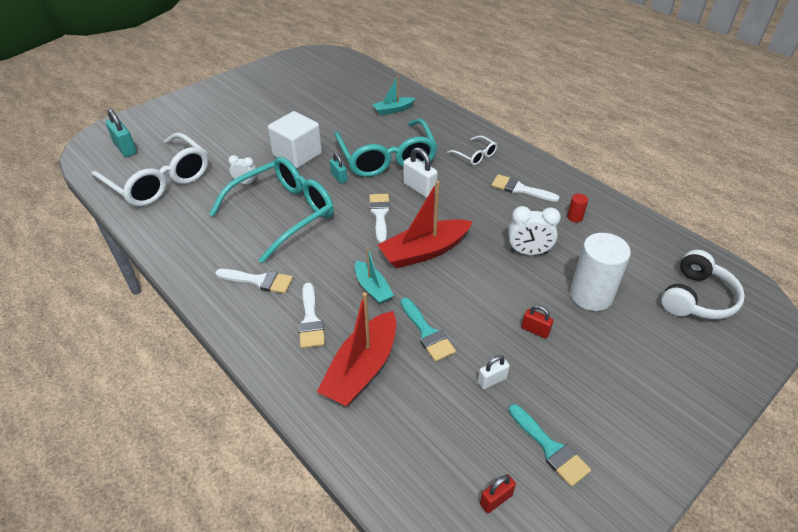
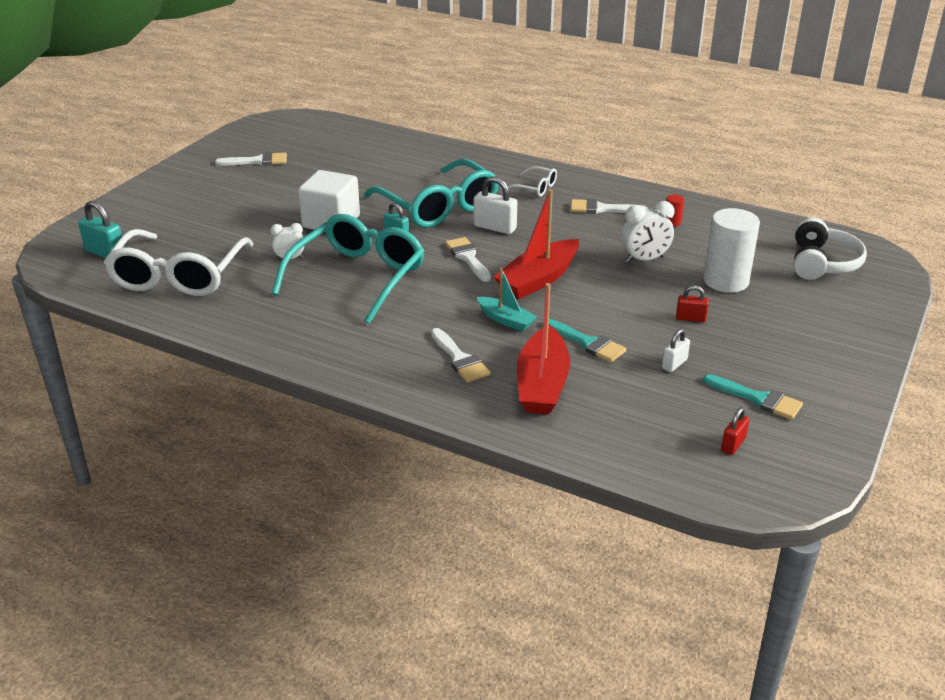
camera: 20 degrees left, 10 degrees down
white glasses [91,133,208,207] -> white glasses turned 75 degrees clockwise [103,229,254,296]
white brush [215,269,293,294] -> white brush moved to [215,152,287,166]
turquoise boat [373,75,416,115] -> none

